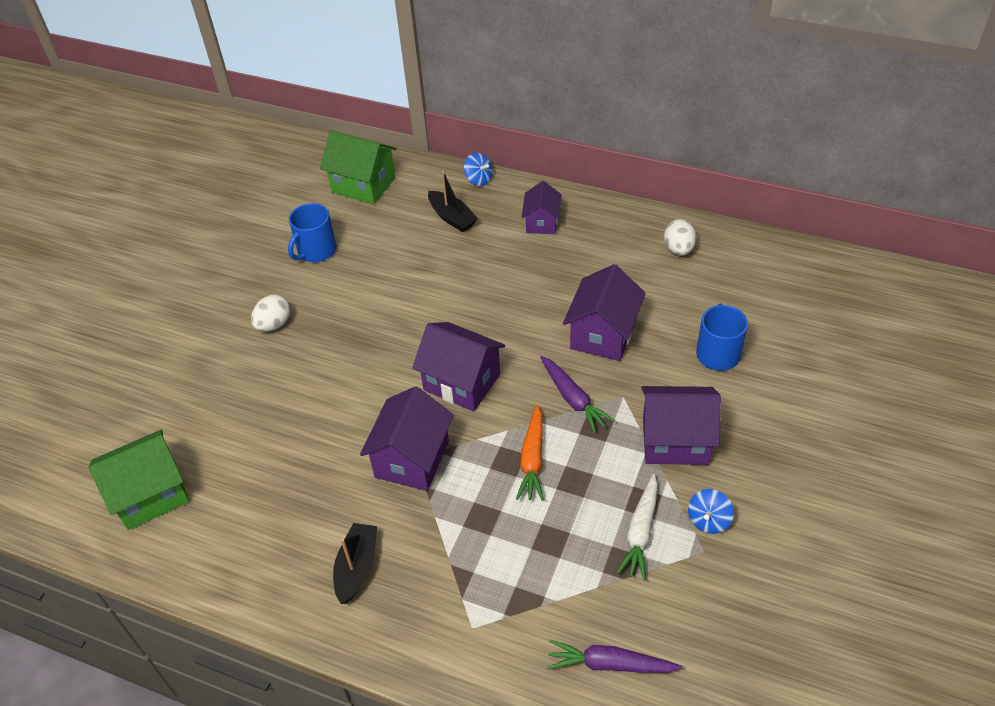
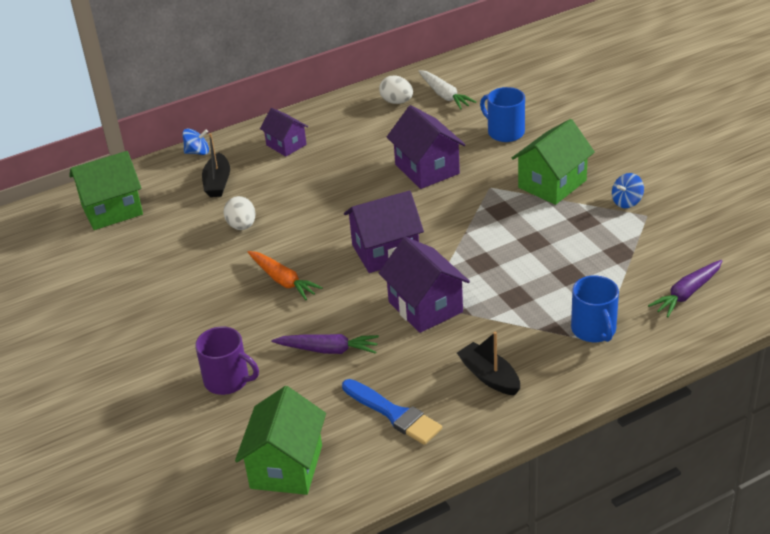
camera: 50 degrees left, 10 degrees down
white egg [251,295,290,332] -> white egg moved to [224,196,255,230]
blue mug [288,203,337,262] -> blue mug moved to [571,275,619,342]
black boat [428,171,478,232] -> black boat turned 90 degrees clockwise [202,133,230,197]
orange carrot [516,405,544,501] -> orange carrot moved to [248,251,323,300]
purple carrot [540,356,615,433] -> purple carrot moved to [271,334,379,354]
white carrot [617,474,658,580] -> white carrot moved to [419,70,476,110]
purple house [641,386,721,465] -> green house [511,119,595,205]
blue spinning top [688,489,734,534] -> blue spinning top turned 75 degrees clockwise [612,173,644,208]
none -> purple mug [195,327,259,395]
none -> blue brush [342,379,442,445]

